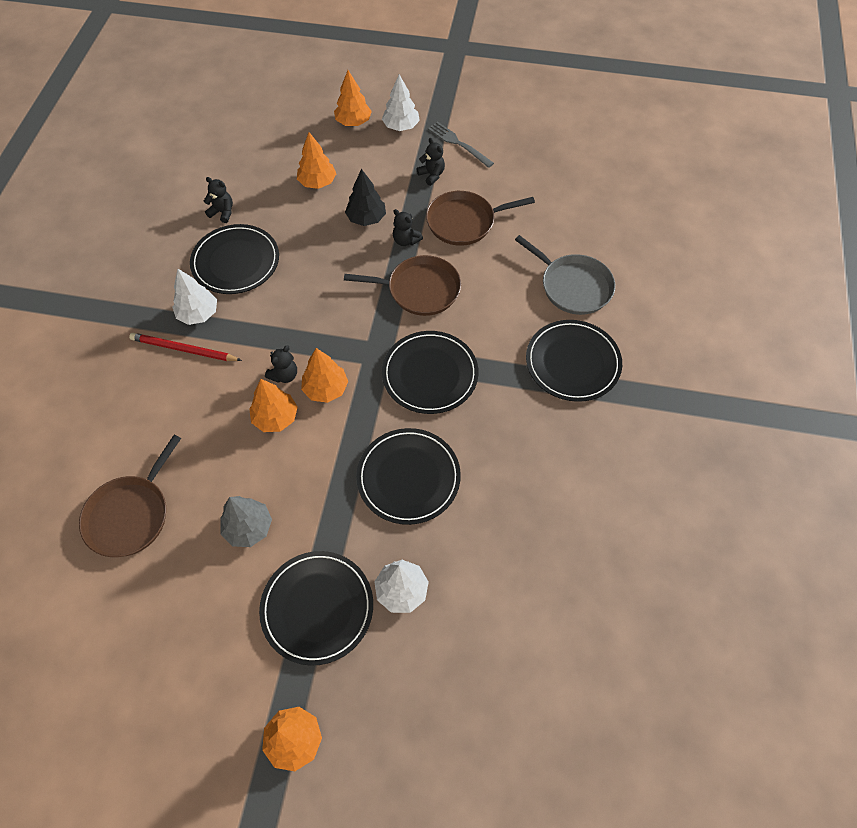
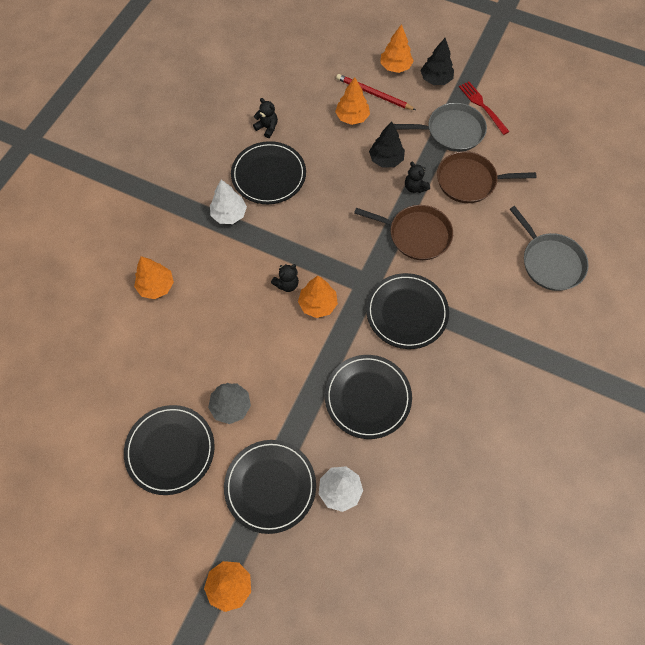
camera: 15 degrees right, 5 degrees up
brown pan [79,435,181,557] -> none
red pencil [129,333,242,361] -> red pencil moved to [336,74,416,110]
orange tree [249,379,298,432] -> orange tree moved to [134,256,174,299]
white tree [382,74,420,131] -> black tree [421,38,454,85]
black teddy bear [417,138,445,186] -> grey pan [394,103,487,152]
grey fork [428,121,494,168] -> red fork [459,82,510,135]
black plate [526,320,622,402] -> black plate moved to [124,405,215,495]

